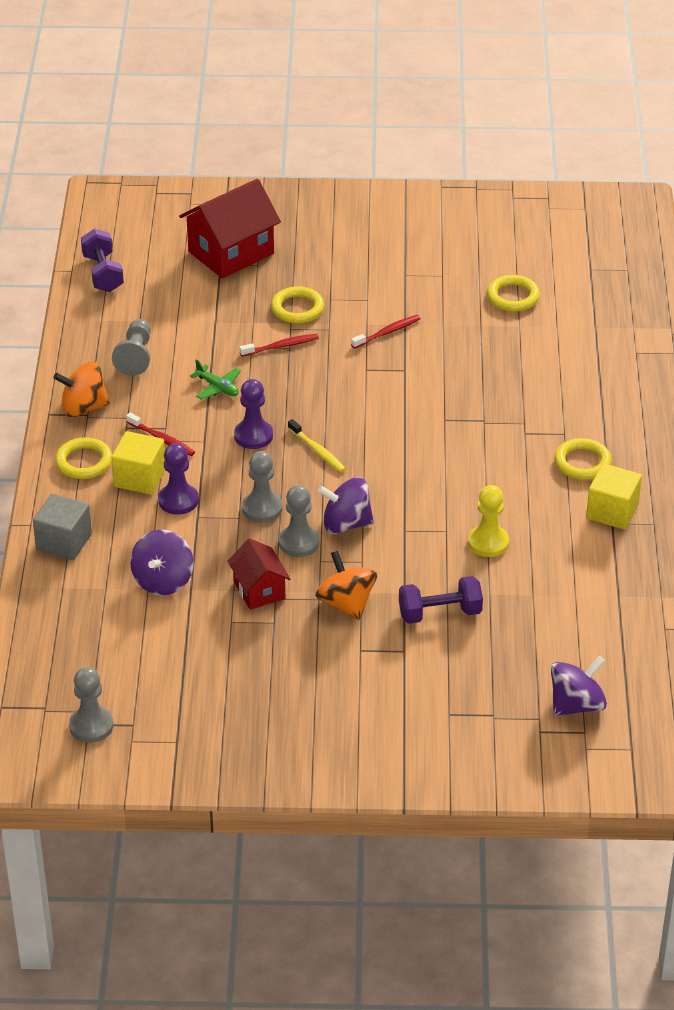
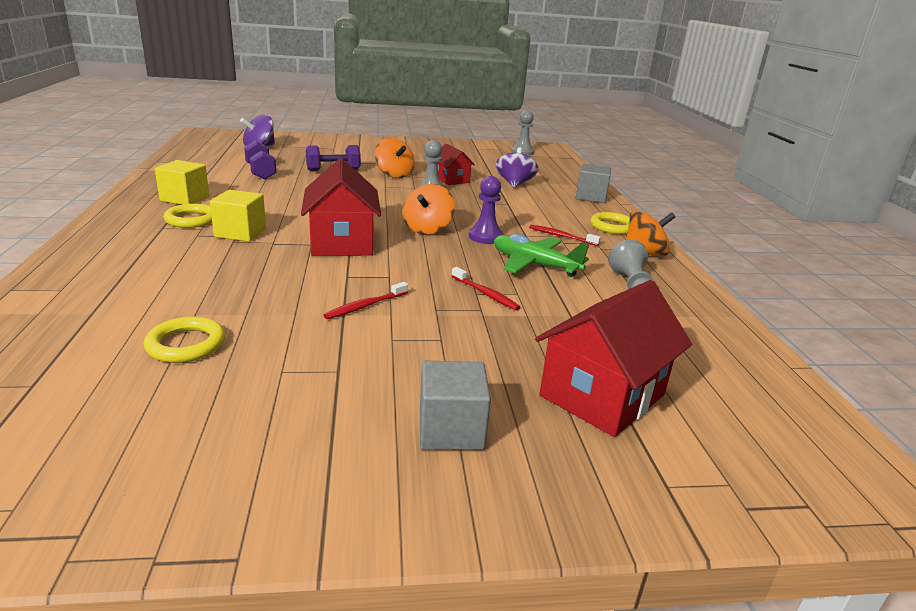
camera: 170 degrees right, 15 degrees down
purple dumbbell [81,228,124,292] -> purple dumbbell moved to [244,140,276,180]
yellow cube [111,431,165,495] -> yellow cube moved to [210,190,266,242]
purple pawn [158,443,199,515] -> none
green plane [190,360,241,400] -> green plane [494,234,589,277], size x1.78
red toothbrush [240,334,319,357] -> red toothbrush turned 105 degrees counterclockwise [452,267,521,310]
grey pawn [242,451,282,522] -> none
yellow ring [271,286,324,324] -> none
yellow toothbrush [288,419,346,472] -> orange spinning top [403,184,455,234]
purple spinning top [318,477,374,534] -> none
yellow pawn [468,485,509,557] -> none
none -> red house [301,158,381,256]
none -> grey cube [420,361,491,450]

